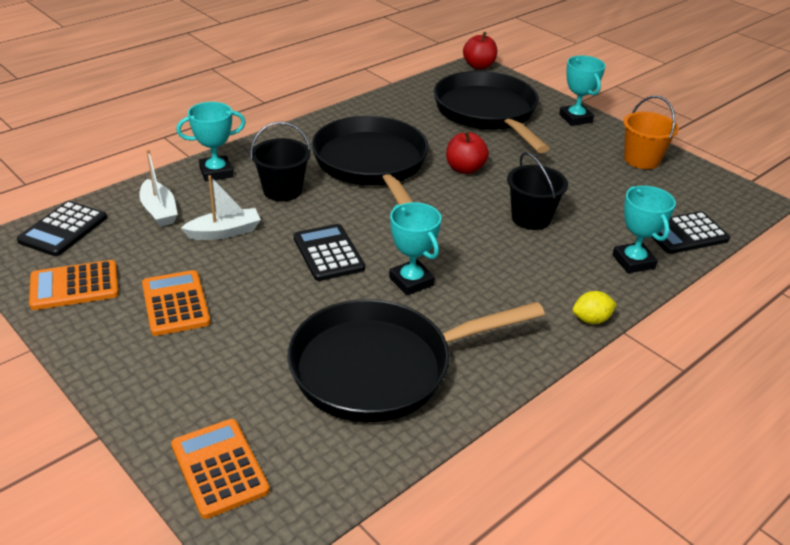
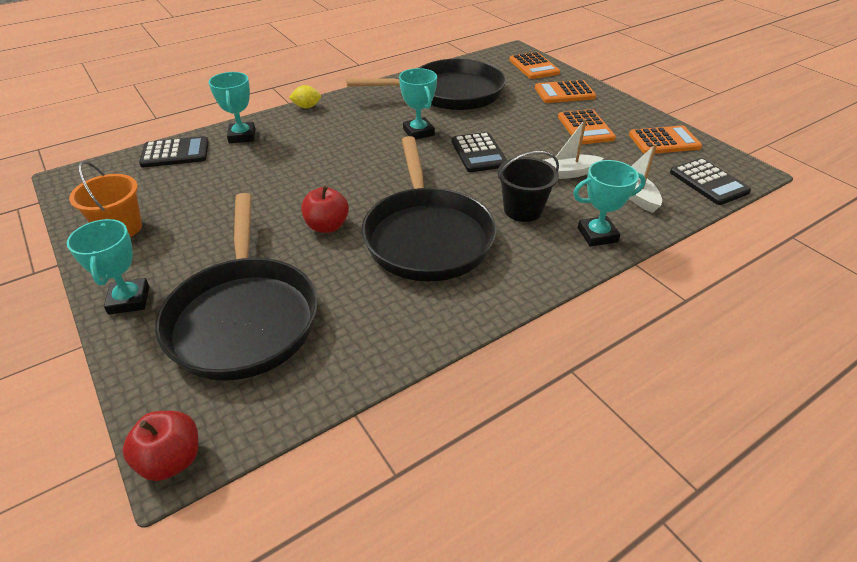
camera: 170 degrees left, 5 degrees up
black calculator [17,201,107,256] -> black calculator turned 120 degrees clockwise [670,158,751,205]
black bucket [507,152,568,230] -> none
none -> orange calculator [535,80,596,103]

